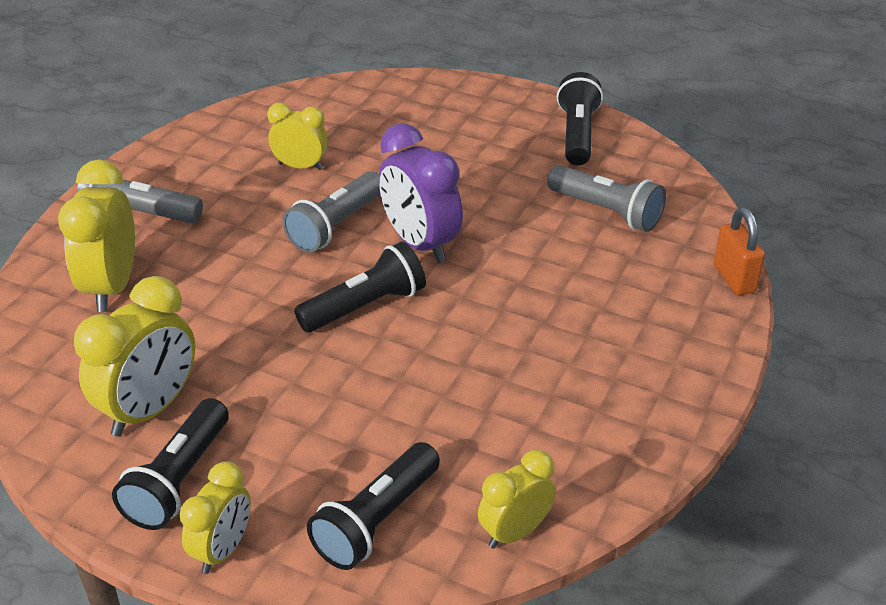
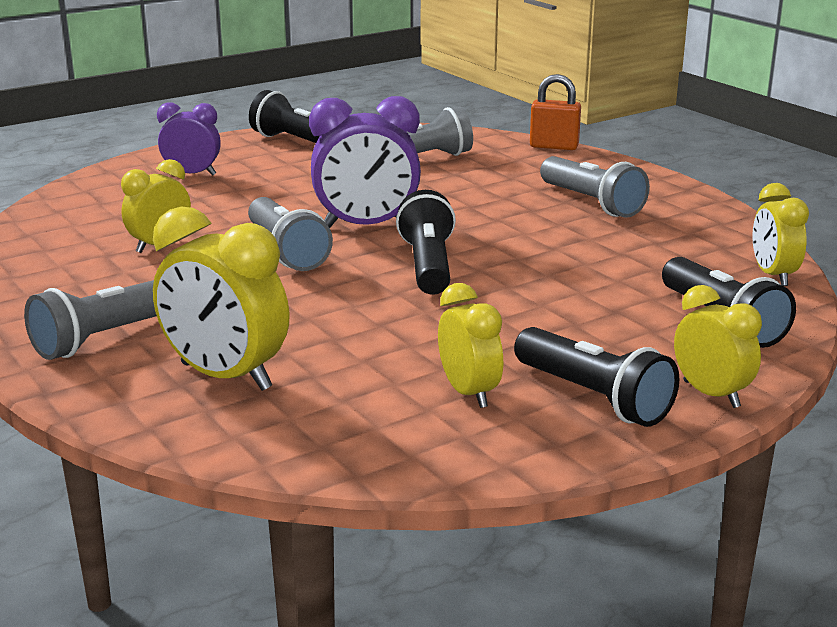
camera: 60 degrees left, 15 degrees down
yellow clock [74,276,195,437] -> yellow clock [438,283,503,408], size x0.62
none -> purple clock [157,103,221,176]
none -> grey flashlight [540,156,650,218]

